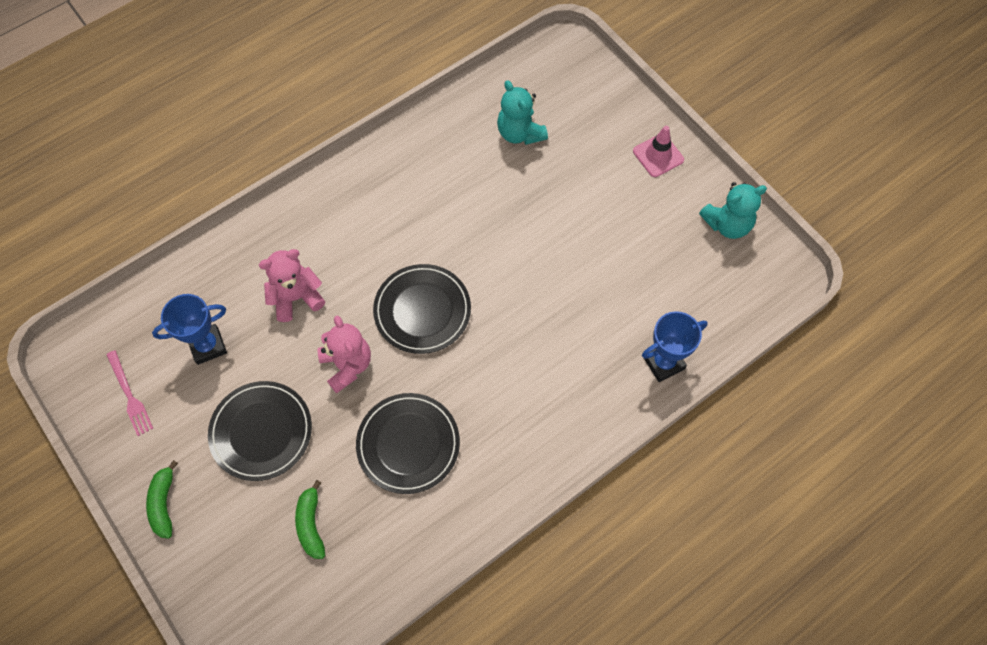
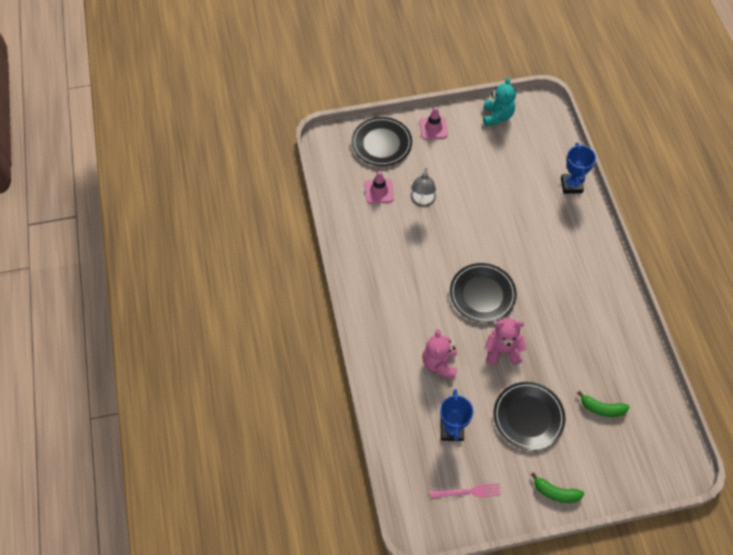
camera: 65 degrees left, 5 degrees down
black plate [356,393,460,494] -> black plate moved to [352,117,412,166]
turquoise teddy bear [497,80,548,145] -> pink traffic cone [365,171,394,204]
none -> grey lamp [411,168,436,207]

